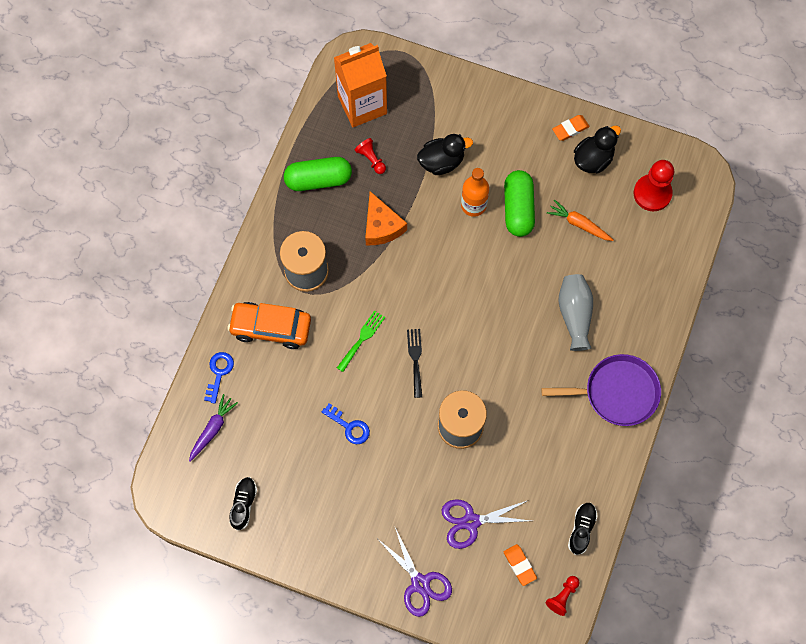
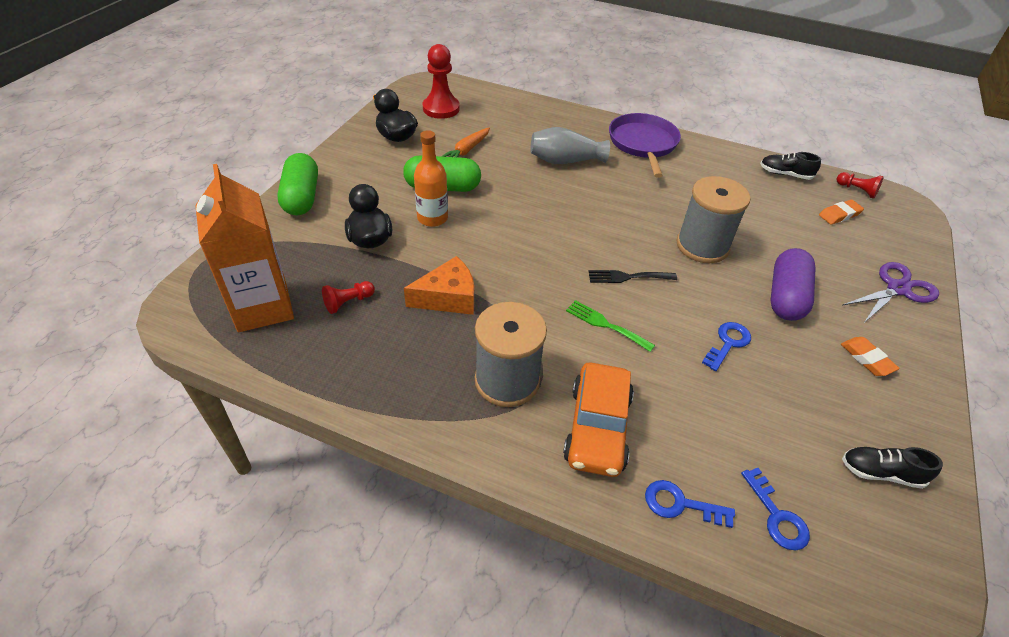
camera: 90 degrees left, 25 degrees down
purple carrot [189,394,238,462] -> blue key [741,468,810,550]
green capsule [284,157,352,191] -> green capsule moved to [277,153,318,215]
purple scissors [441,499,531,549] -> none
orange eraser [552,115,590,141] -> orange eraser moved to [841,337,900,376]
none -> purple capsule [771,248,816,321]

